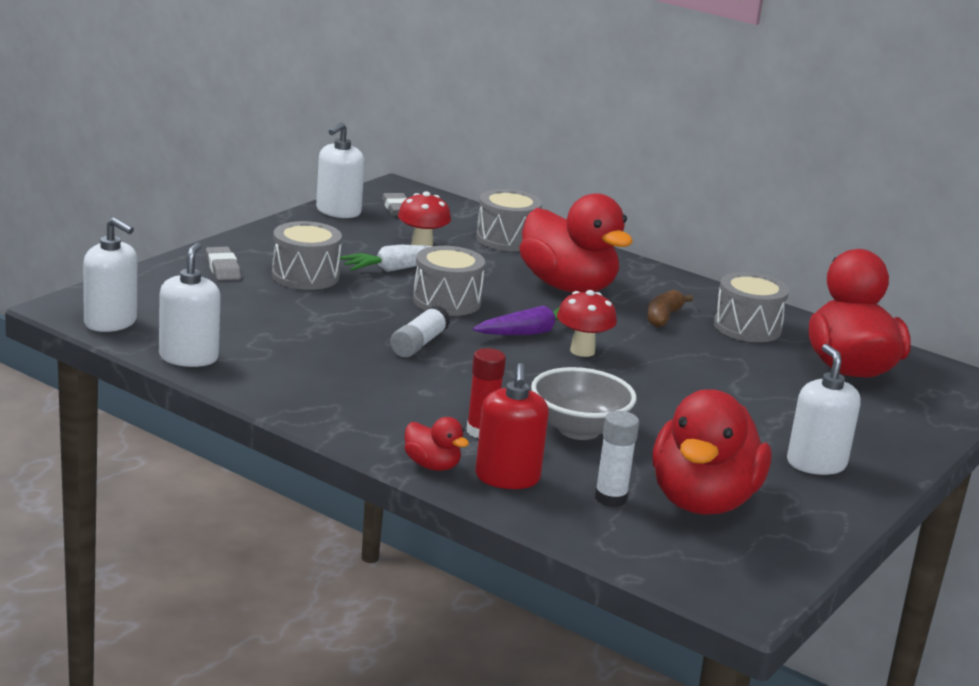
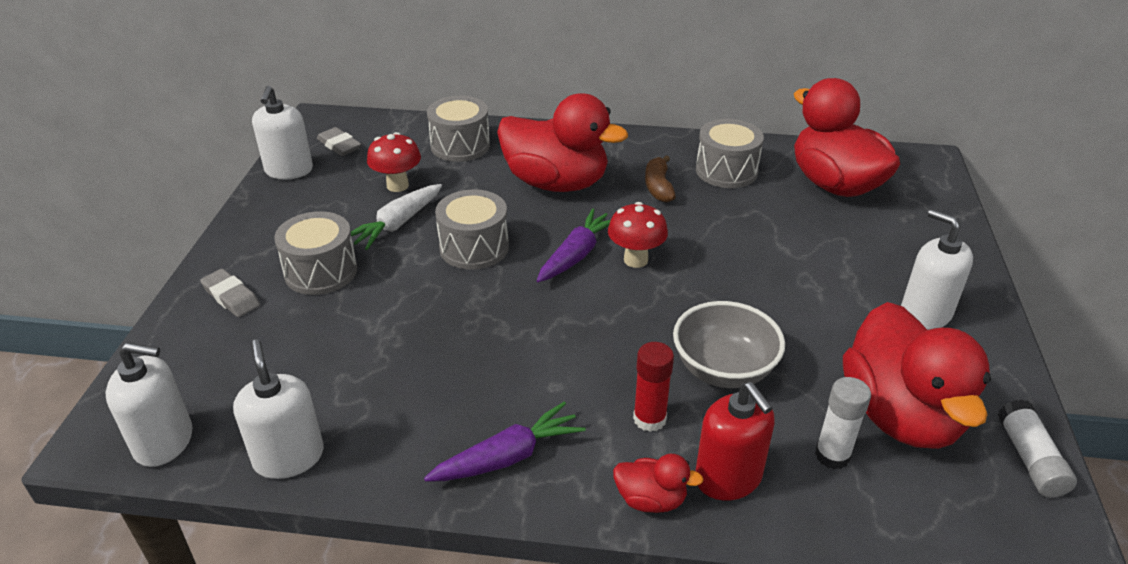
camera: 25 degrees left, 15 degrees up
white glue stick [390,305,450,357] -> white glue stick moved to [997,399,1077,498]
none -> purple carrot [424,402,586,482]

